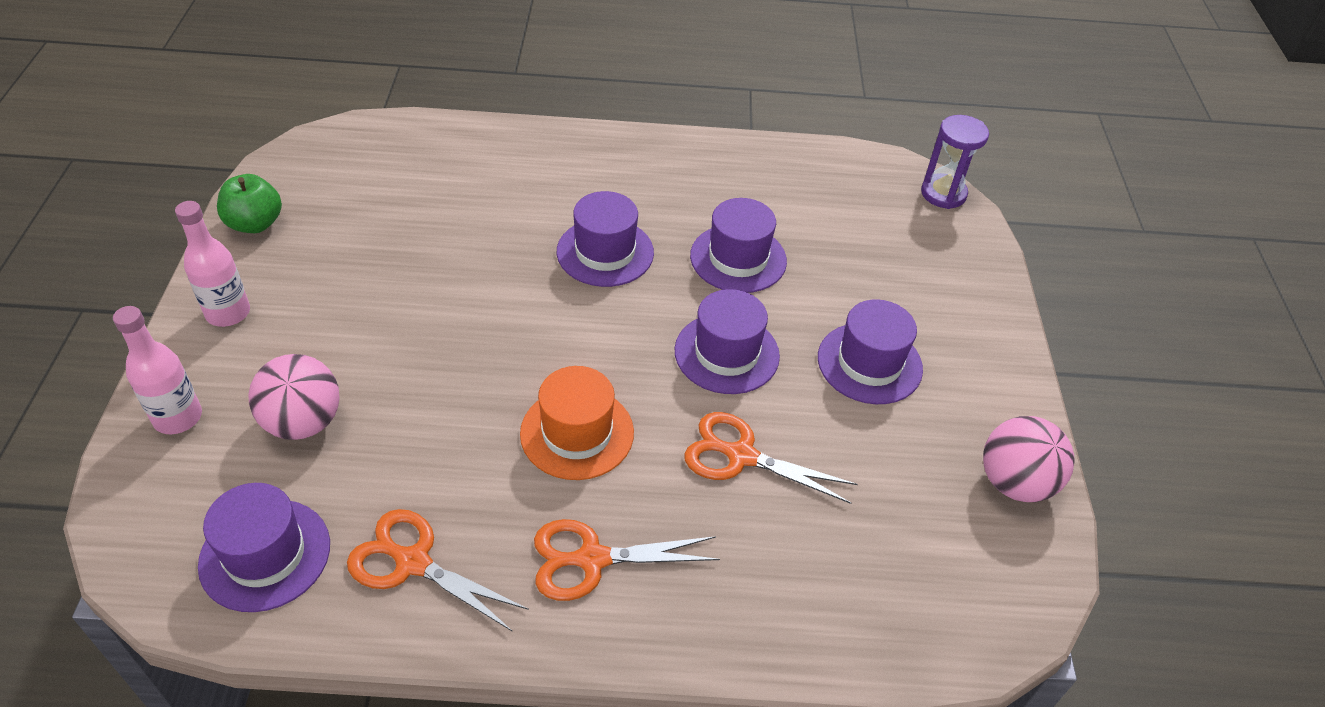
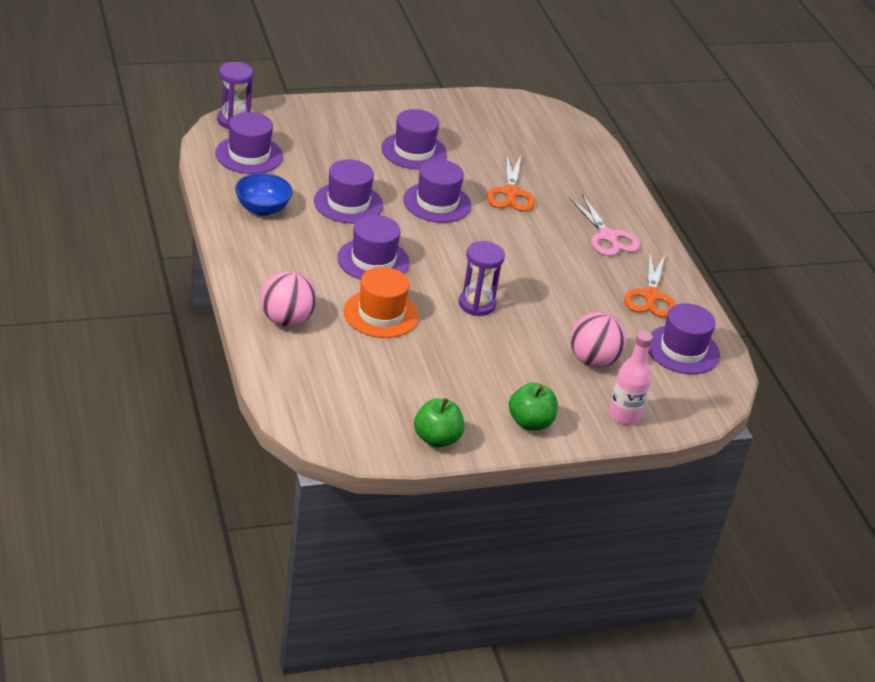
camera: 110 degrees left, 10 degrees down
pink bottle [175,201,250,327] -> green apple [509,383,558,431]
orange hat [520,366,634,480] -> orange hat moved to [344,267,419,338]
orange scissors [534,519,720,601] -> pink scissors [569,194,640,256]
pink ball [983,416,1075,502] -> pink ball moved to [260,270,317,327]
none -> purple hat [215,112,283,174]
none -> blue bowl [235,173,293,216]
none -> purple hourglass [459,241,505,316]

